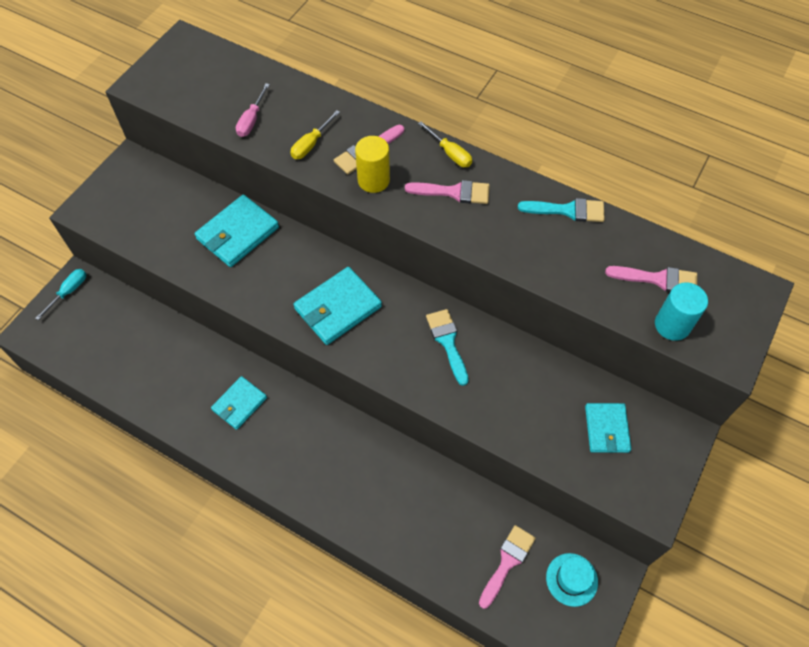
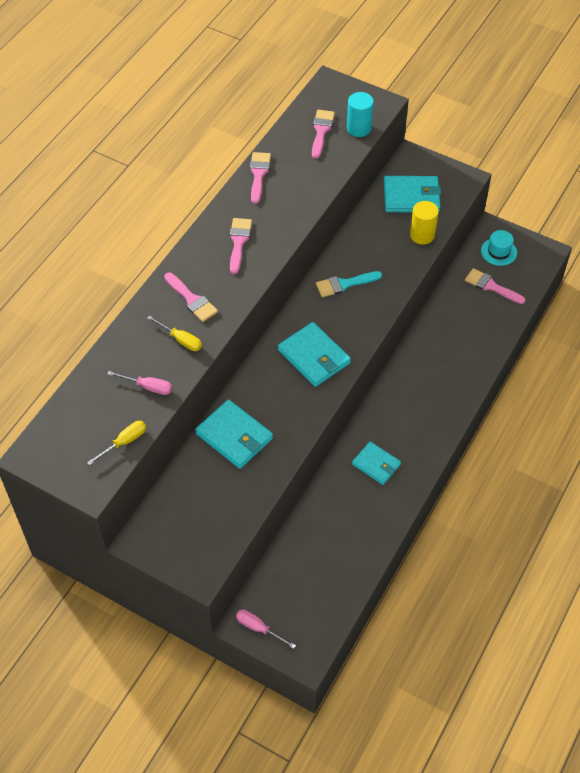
camera: 90 degrees left, 5 degrees down
turquoise screwdriver [35,269,86,320] -> pink screwdriver [236,610,296,649]
yellow cylinder [355,136,390,193] -> yellow cylinder moved to [410,201,439,245]
yellow screwdriver [418,121,472,167] -> yellow screwdriver moved to [87,421,146,465]
turquoise brush [518,198,605,222] -> pink brush [250,152,271,204]
turquoise wallet [585,403,631,453] -> turquoise wallet [384,176,441,212], size x1.52

